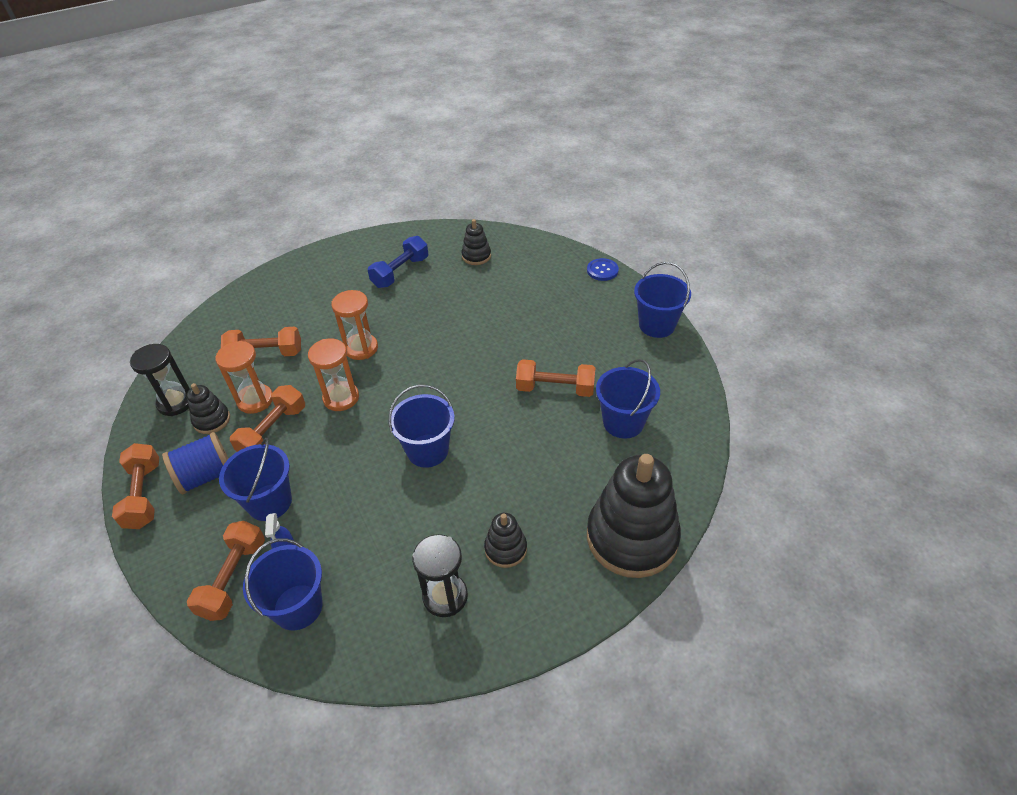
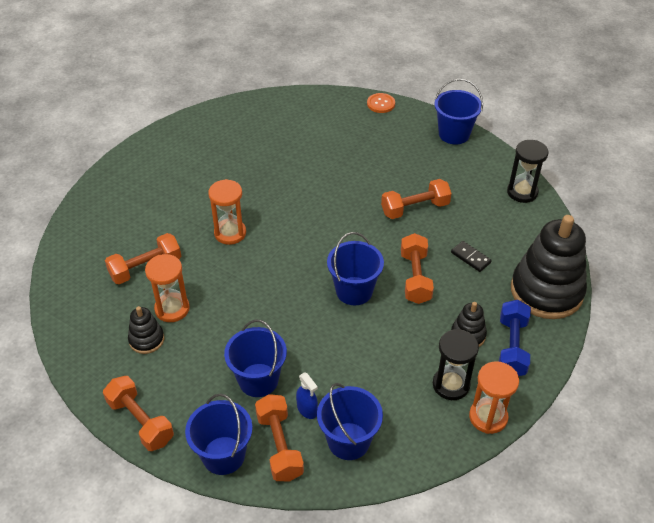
camera: 30 degrees left, 0 degrees up
black hourglass [130,344,190,416] -> black hourglass moved to [507,140,549,203]
blue spool [162,432,228,494] -> none
orange dumbbell [230,385,305,452] -> orange dumbbell moved to [401,233,434,304]
orange hourglass [308,339,359,411] -> orange hourglass moved to [469,361,519,434]
blue dumbbell [368,236,428,288] -> blue dumbbell moved to [499,300,531,376]
black stacking toy [462,219,491,265] -> none
blue button [587,258,619,281] -> orange button [367,93,395,113]
blue bucket [596,359,660,439] -> blue bucket moved to [185,394,253,475]
none -> black domino [451,241,492,272]

